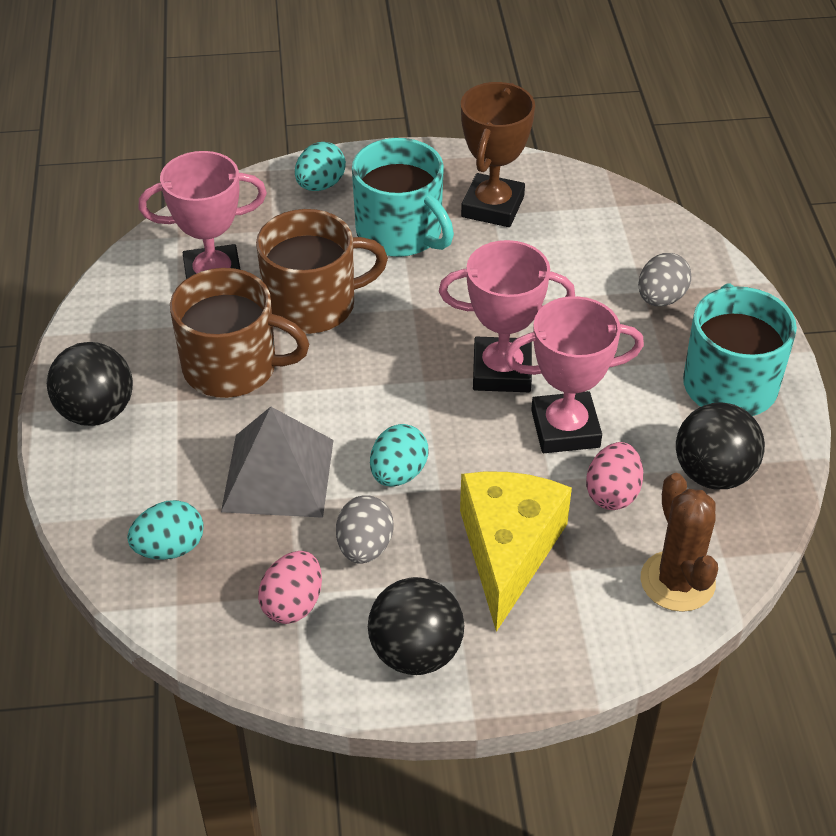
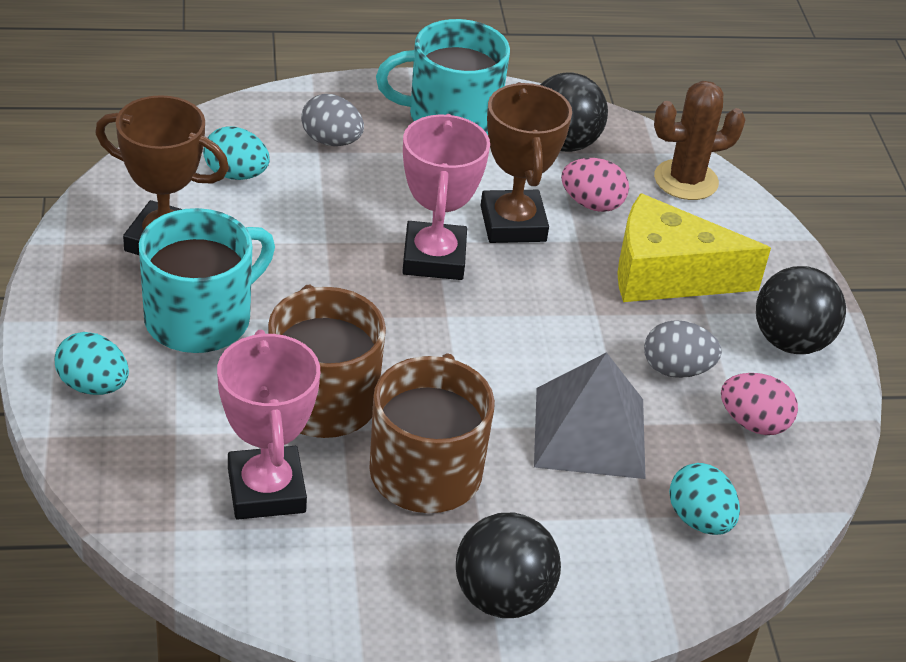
camera: 95 degrees left, 5 degrees down
turquoise egg [370,424,429,487] -> turquoise egg moved to [203,126,270,180]
pink trophy [504,296,644,453] -> brown trophy [480,82,572,243]

